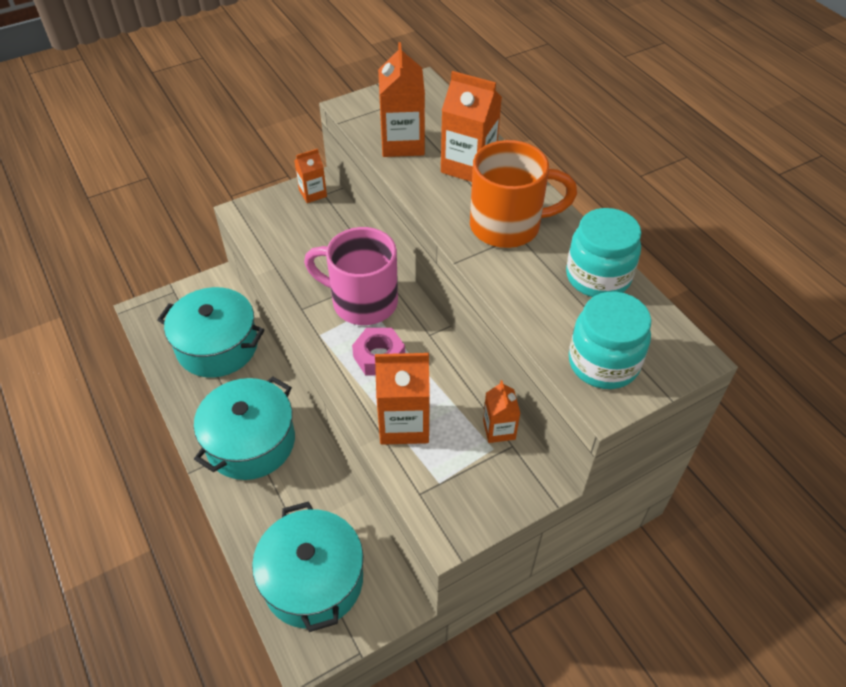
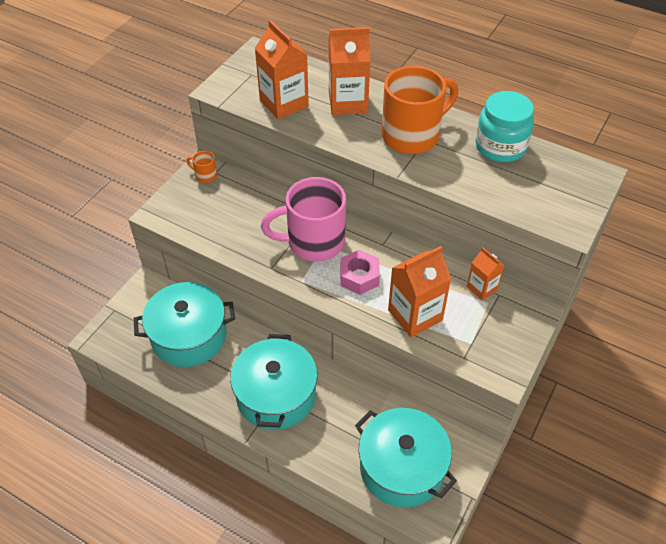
camera: 30 degrees left, 0 degrees up
orange carton [294,149,327,203] -> orange mug [186,151,217,183]
turquoise jar [569,292,651,389] -> none

